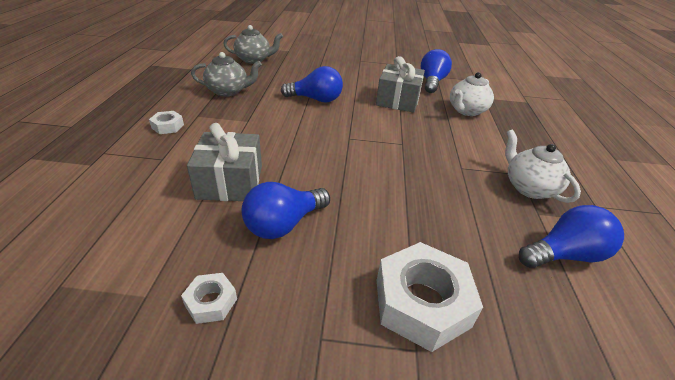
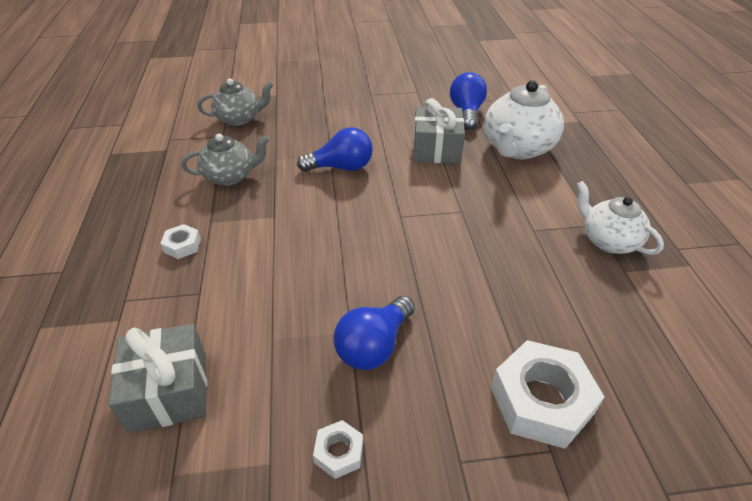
camera: 10 degrees left, 5 degrees up
grey gift [187,123,262,201] -> grey gift moved to [108,324,207,433]
white teapot [450,72,494,116] -> white teapot [484,80,564,159], size x1.54
blue light bulb [519,205,624,268] -> none

